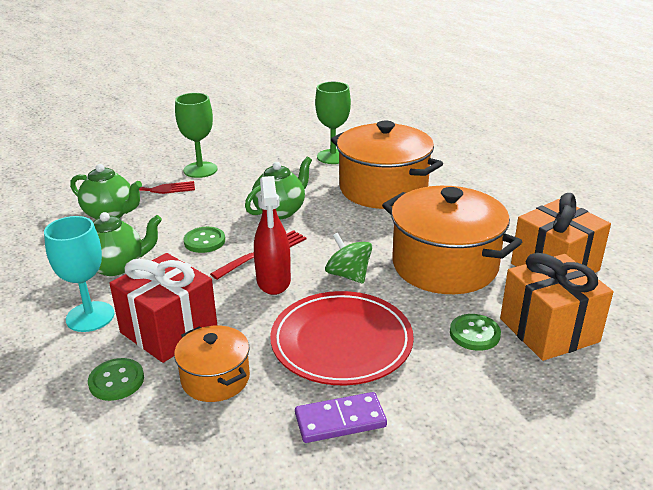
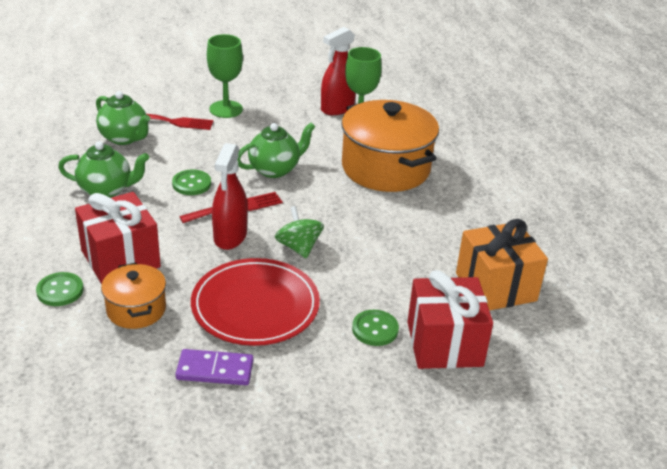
camera: 15 degrees right, 5 degrees up
turquoise goblet [44,216,114,332] -> none
orange pot [382,186,522,294] -> none
orange gift [500,253,613,361] -> red gift [407,270,493,369]
none -> red spray bottle [321,27,356,115]

